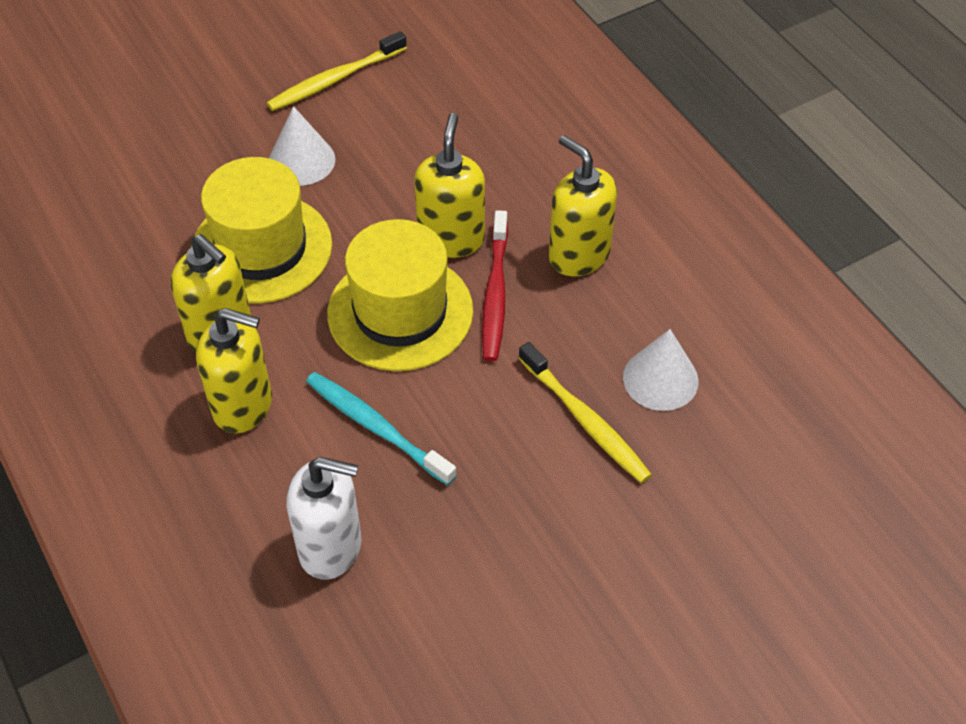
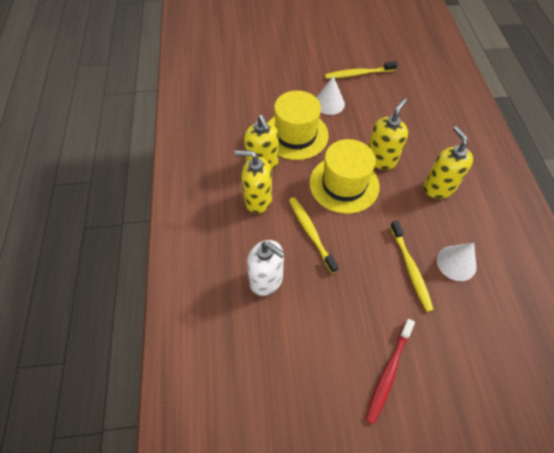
camera: 25 degrees right, 5 degrees up
yellow soap dispenser [196,308,272,433] -> yellow soap dispenser turned 150 degrees clockwise [235,150,272,214]
turquoise toothbrush [306,372,457,485] -> yellow toothbrush [289,197,339,273]
red toothbrush [482,210,508,362] -> red toothbrush moved to [365,319,415,425]

